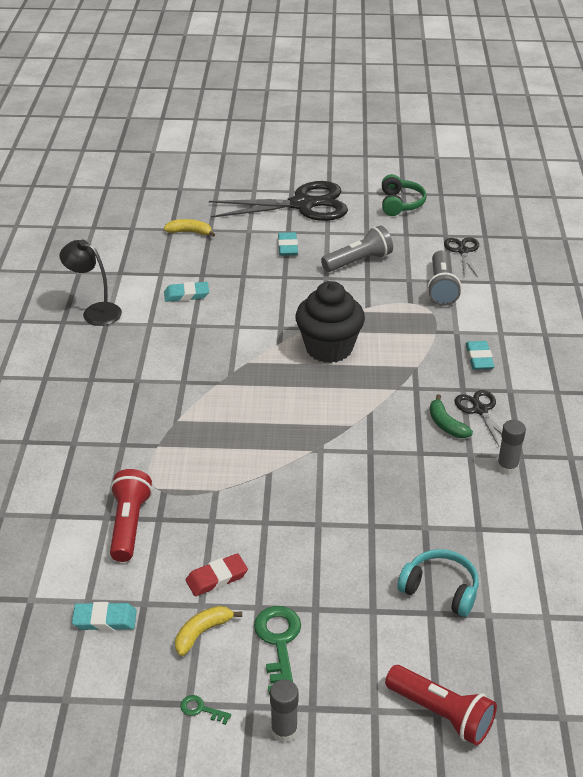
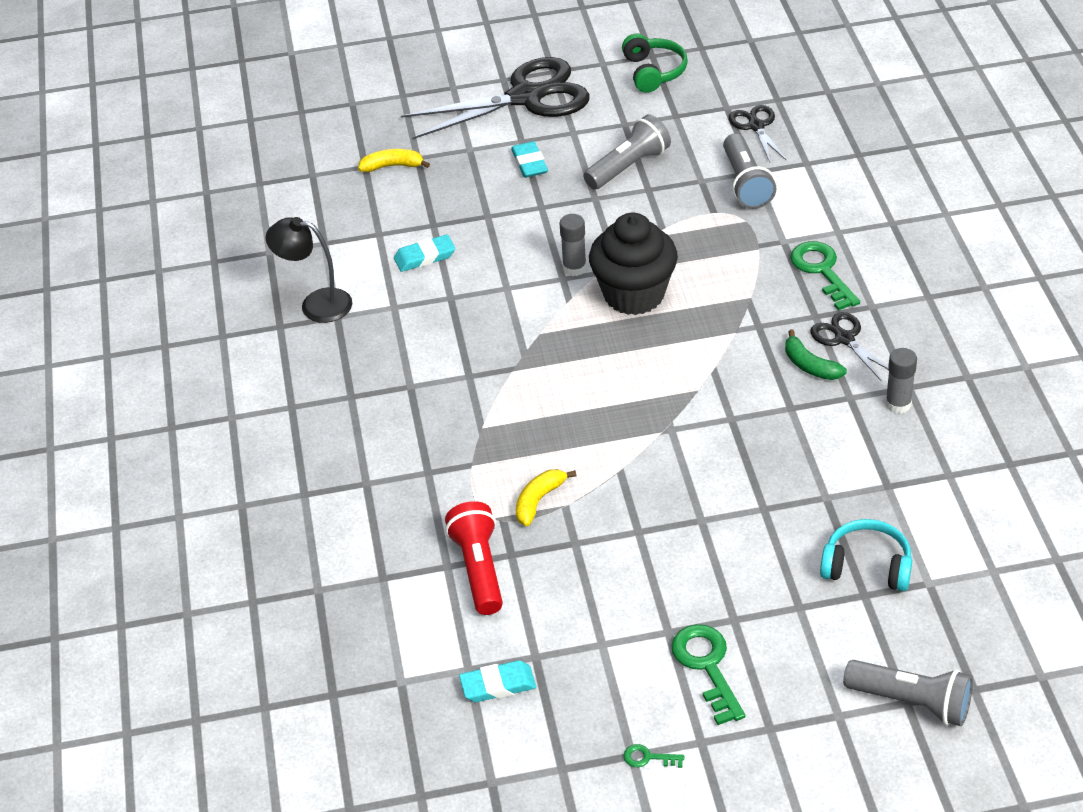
camera: 10 degrees left, 5 degrees up
yellow banana [175,606,242,656] -> yellow banana moved to [516,469,577,526]
red eraser [186,553,248,596] -> none
grey glue stick [270,679,299,743] -> grey glue stick moved to [560,214,586,276]
red flashlight [385,665,497,746] -> grey flashlight [843,660,973,726]
turquoise eraser [466,341,495,370] -> green key [790,241,860,311]

